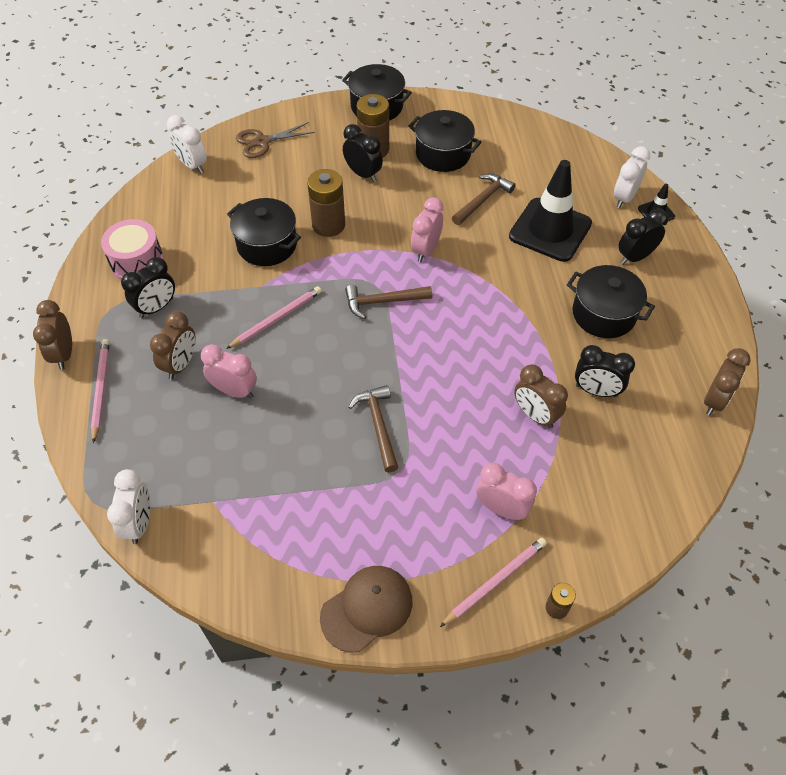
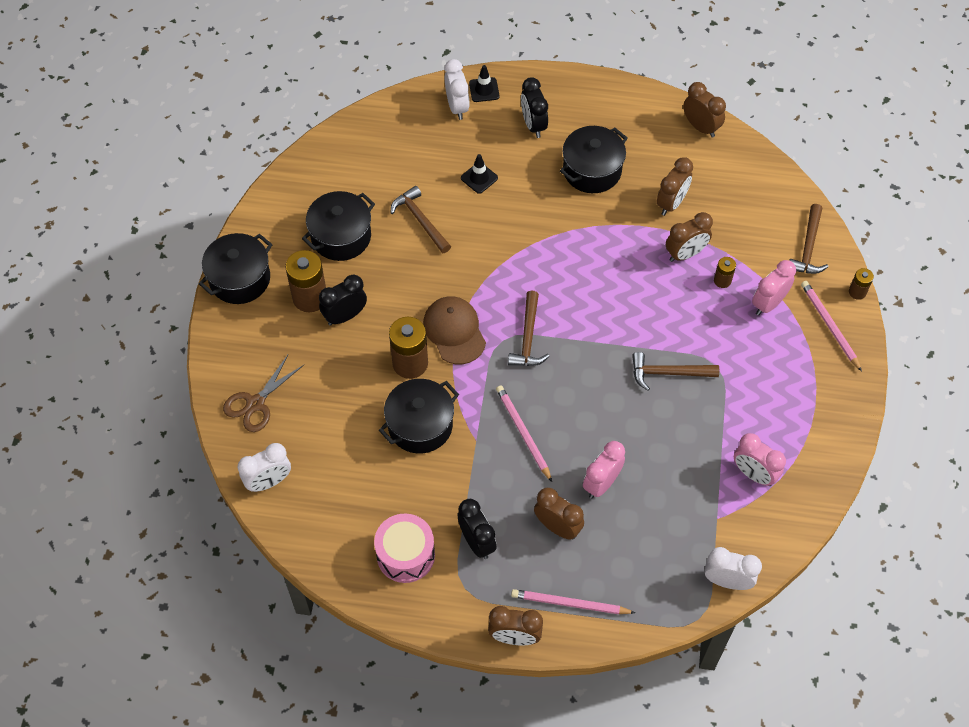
camera: 75 degrees left, 5 degrees up
brown scissors [236,122,315,158] -> brown scissors turned 45 degrees clockwise [223,355,304,432]
brown cap [320,566,412,653] -> brown cap moved to [423,296,486,364]
pink clock [411,197,443,262] -> pink clock moved to [734,433,786,486]
black traffic cone [509,160,592,262] -> black traffic cone [461,154,498,194], size x0.43
black clock [575,345,635,397] -> brown clock [657,157,693,216]
white clock [614,146,650,208] -> white clock turned 150 degrees counterclockwise [444,59,470,120]
none -> brown battery [714,257,736,288]
none -> brown hammer [789,204,828,274]

